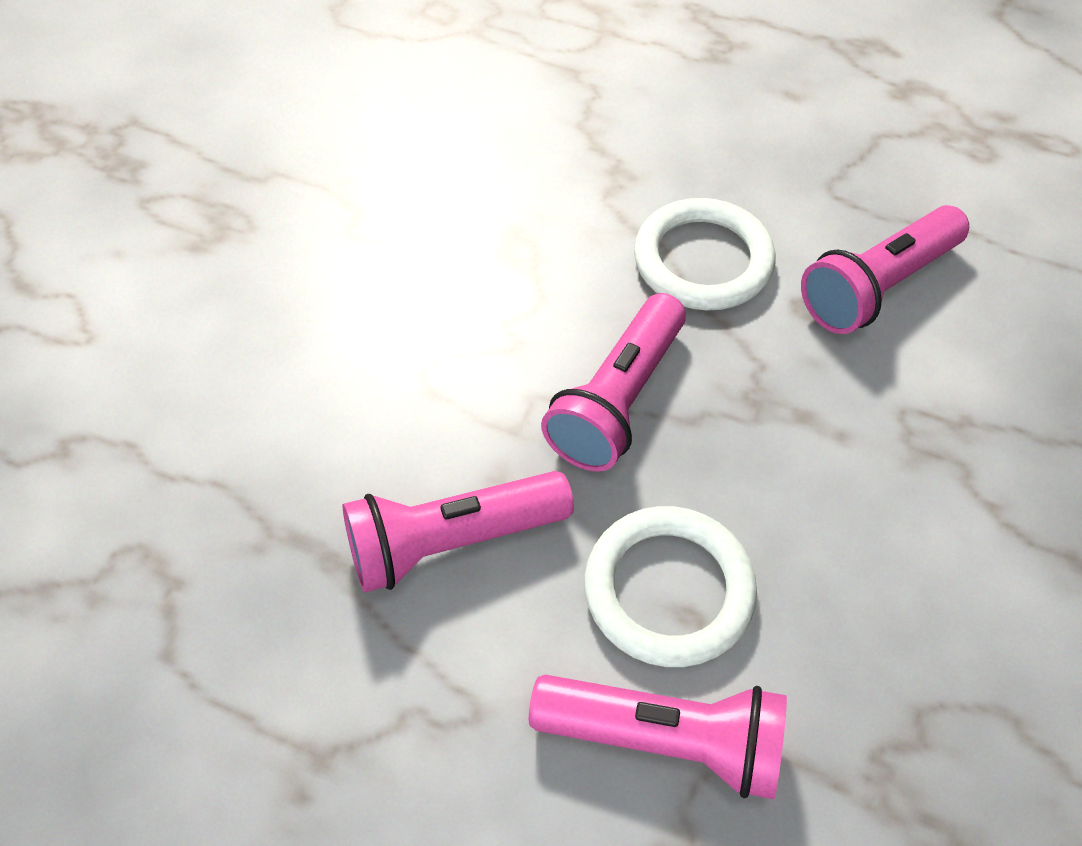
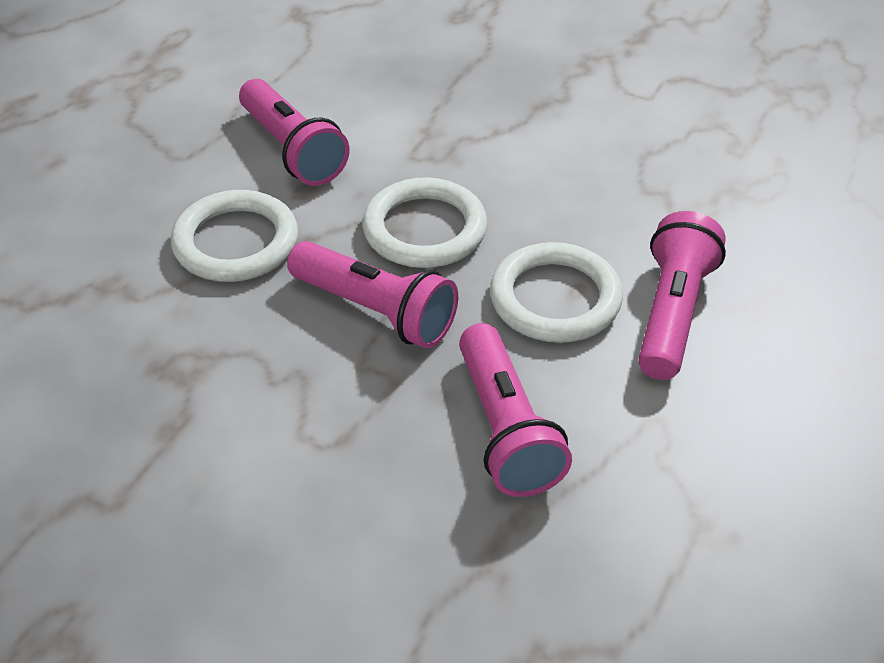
camera: 85 degrees left, 10 degrees down
none -> white ring [362,177,487,268]

